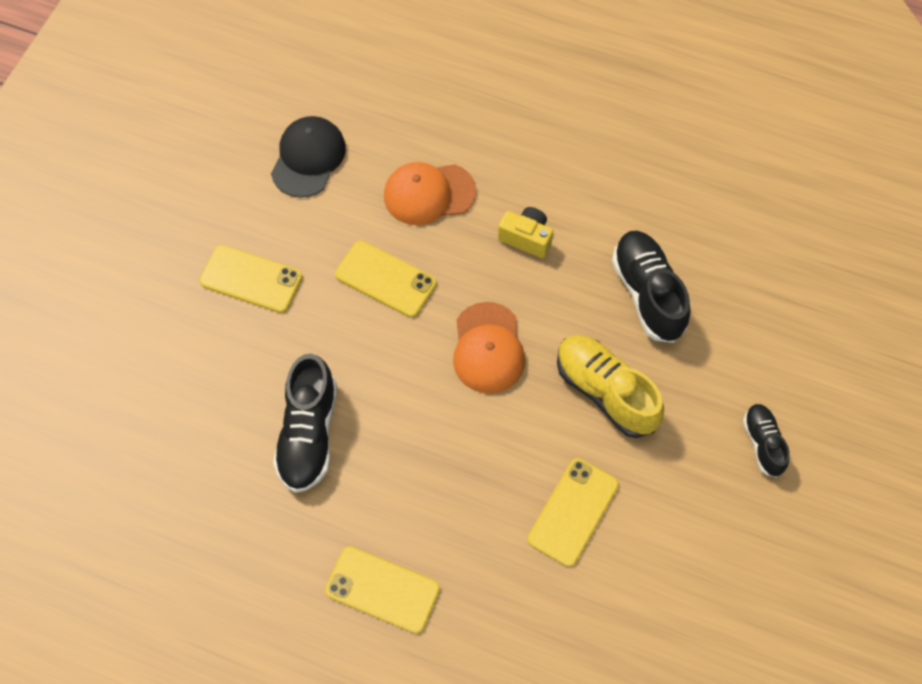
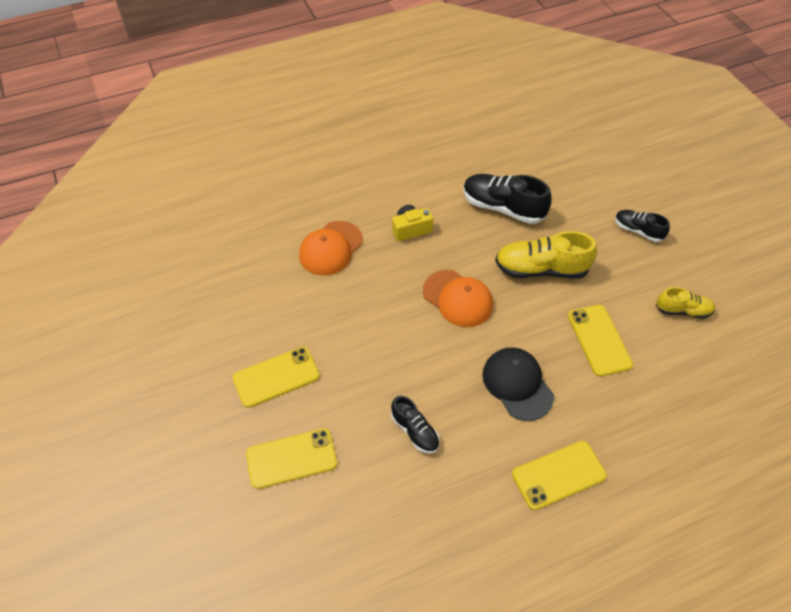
camera: 45 degrees left, 10 degrees down
black cap [271,116,346,198] -> black cap moved to [482,347,554,421]
black shoe [273,353,337,493] -> black shoe [391,396,440,454], size x0.58
yellow phone [335,241,437,317] -> yellow phone moved to [246,428,337,489]
none -> yellow shoe [656,287,715,319]

